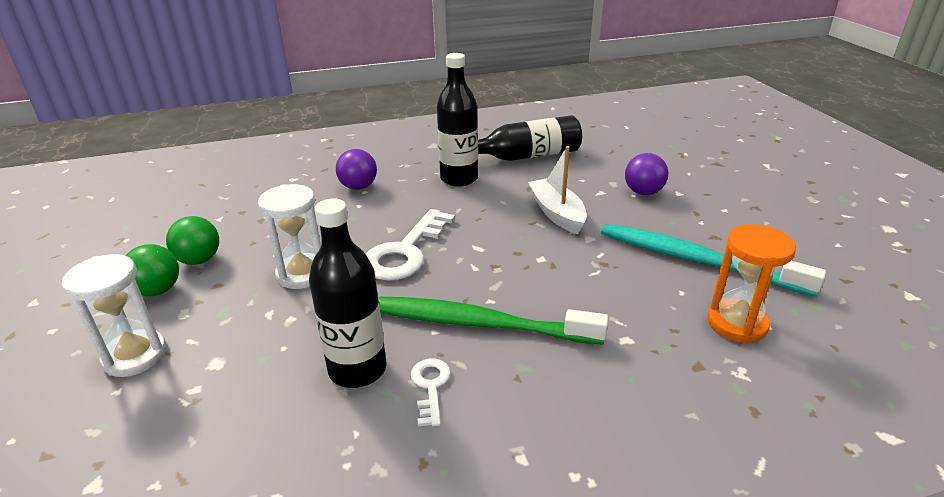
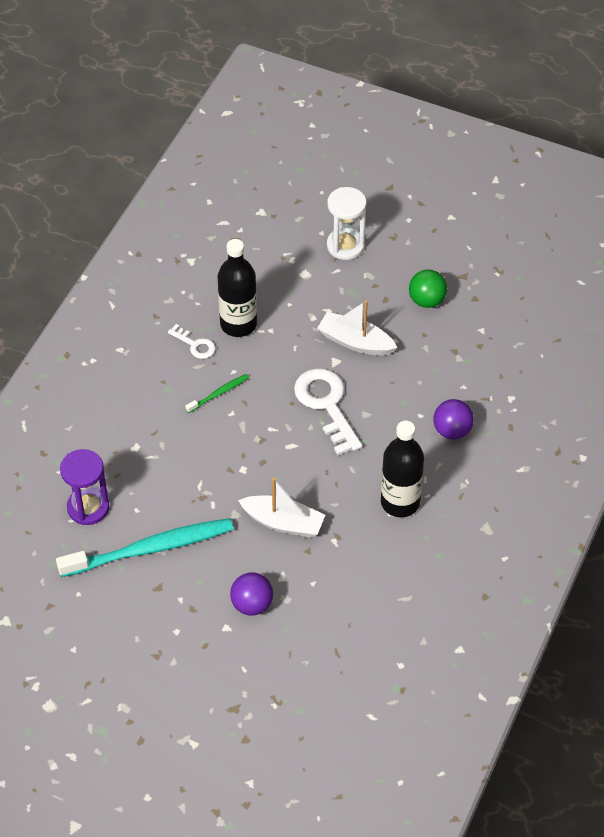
camera: 130 degrees right, 20 degrees up
green ball [126,244,179,296] -> none
white hourglass [258,184,321,289] -> white boat [317,300,397,356]
green toothbrush [379,297,608,345] -> green toothbrush [186,374,249,413], size x0.44
black bottle [478,115,582,161] -> none
orange hourglass [707,224,796,343] -> purple hourglass [60,449,109,525]

